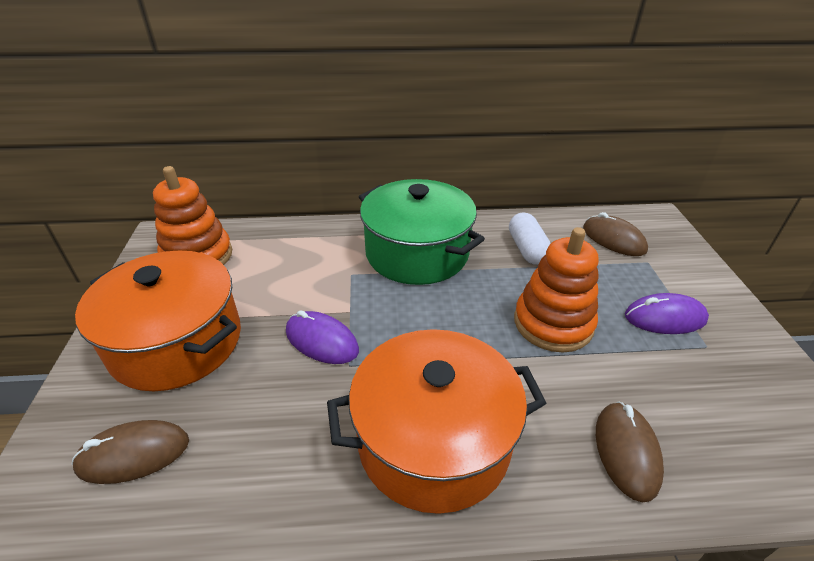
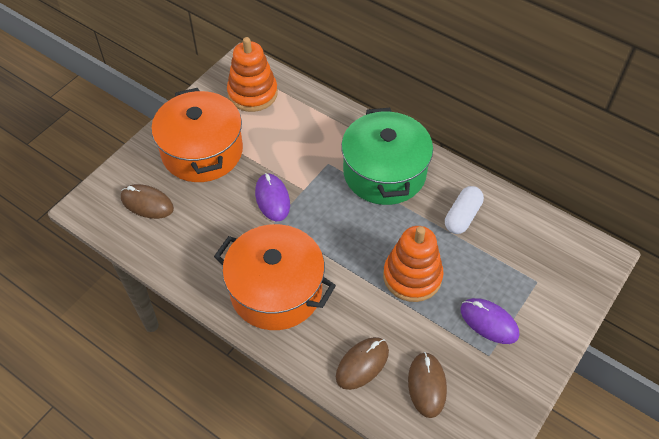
camera: 40 degrees right, 15 degrees up
brown mouse [583,212,648,256] -> brown mouse moved to [408,352,447,418]

